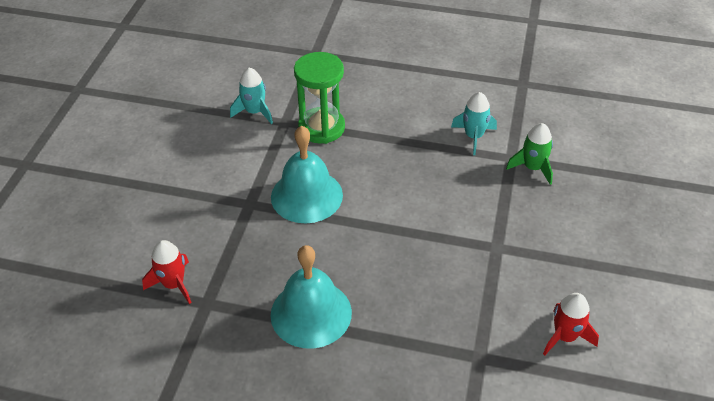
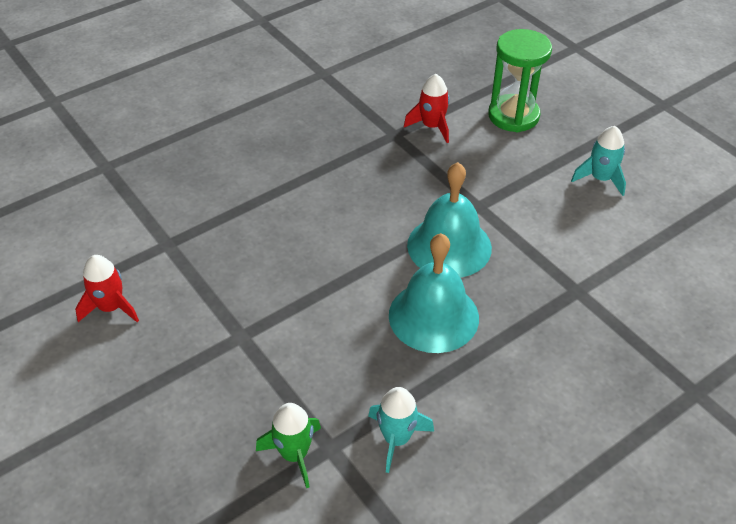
camera: 130 degrees right, 0 degrees up
turquoise rocket [230,68,273,124] -> turquoise rocket moved to [571,126,626,196]
turquoise bell [270,245,352,349] -> turquoise bell moved to [389,233,479,353]
green hourglass [294,52,345,144] -> green hourglass moved to [488,29,552,133]

